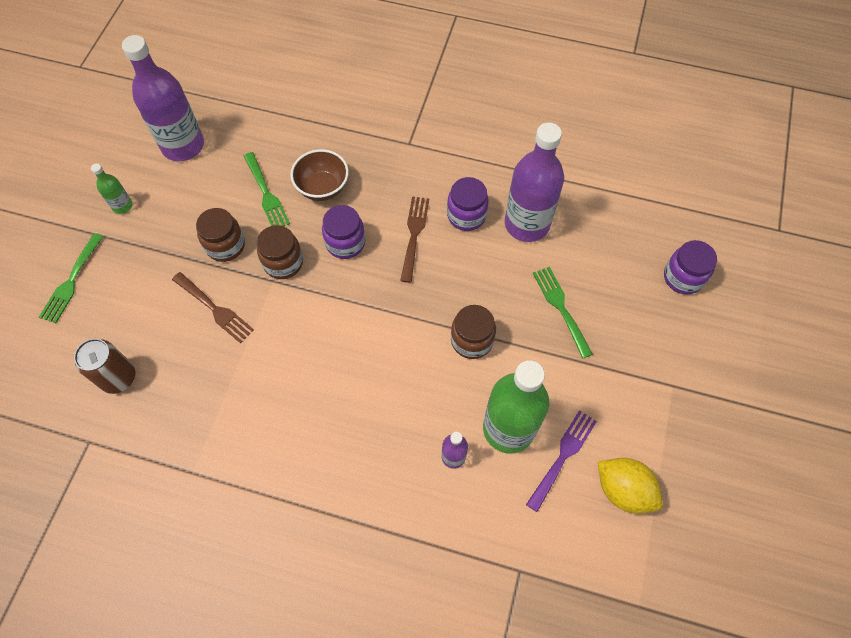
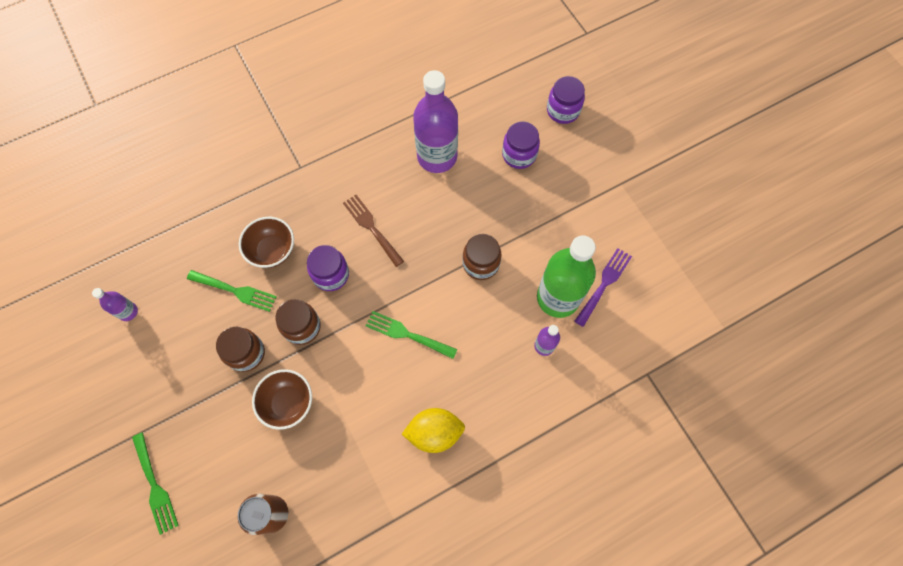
camera: 45 degrees left, 5 degrees up
green bottle [91,163,133,214] -> none
purple bottle [122,35,204,161] -> purple bottle [92,288,138,321], size x0.46
brown fork [172,272,254,343] -> brown bowl [252,369,312,430]
purple jar [447,177,489,231] -> purple jar moved to [502,122,540,169]
purple fork [526,410,597,512] -> purple fork turned 45 degrees clockwise [574,248,632,327]
green fork [533,267,593,359] -> green fork moved to [366,311,458,359]
yellow lemon [598,458,663,514] -> yellow lemon moved to [402,408,465,453]

